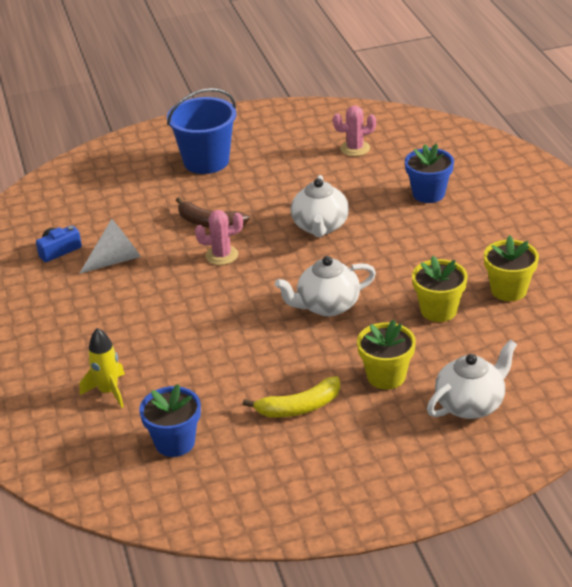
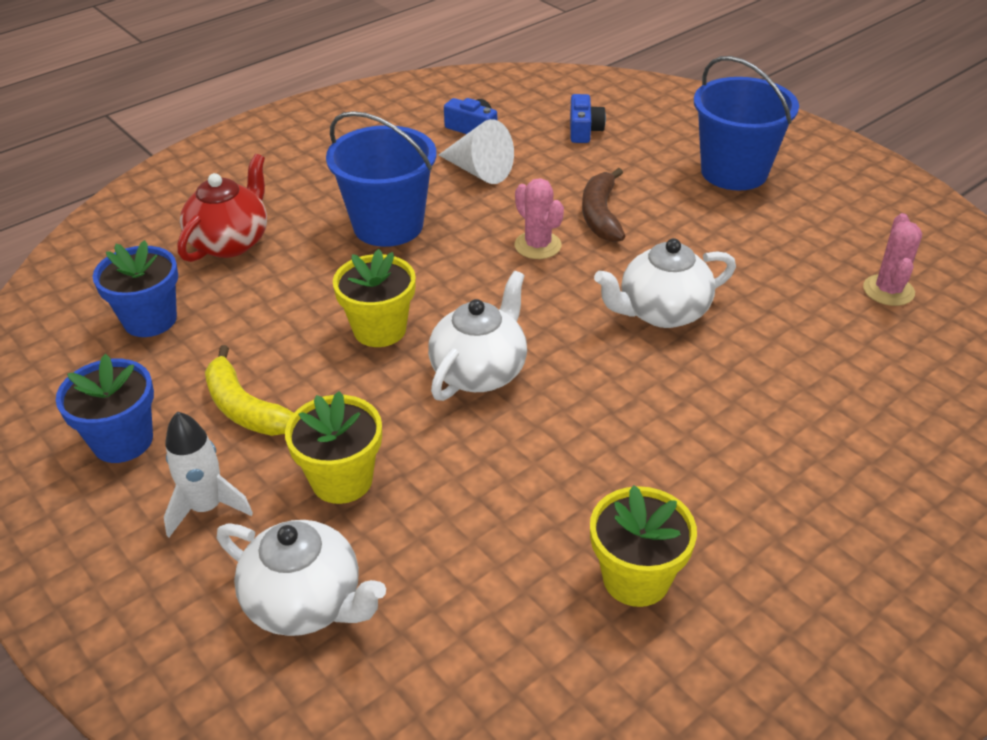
camera: 65 degrees right, 5 degrees up
yellow rocket [80,328,125,408] -> red teapot [177,154,267,262]
white teapot [275,256,376,316] -> white teapot turned 75 degrees clockwise [428,271,527,401]
pink cactus [333,106,376,156] -> pink cactus turned 45 degrees clockwise [863,213,922,306]
blue flower pot [405,144,454,203] -> blue flower pot moved to [56,354,154,463]
yellow flower pot [412,256,468,322] -> yellow flower pot moved to [333,249,416,347]
none -> white rocket [164,411,253,537]
none -> blue bucket [326,111,436,247]
none -> blue camera [570,94,606,143]

